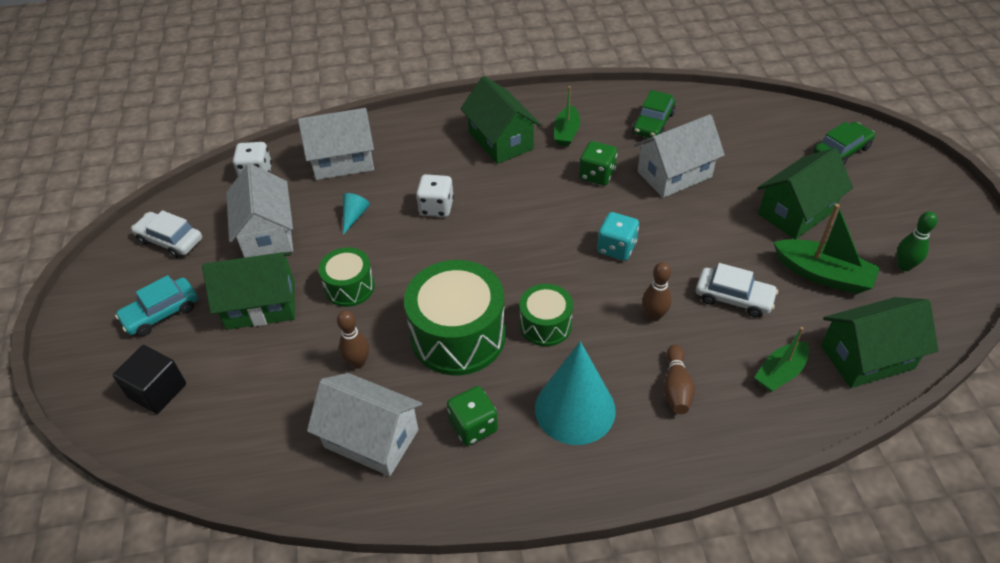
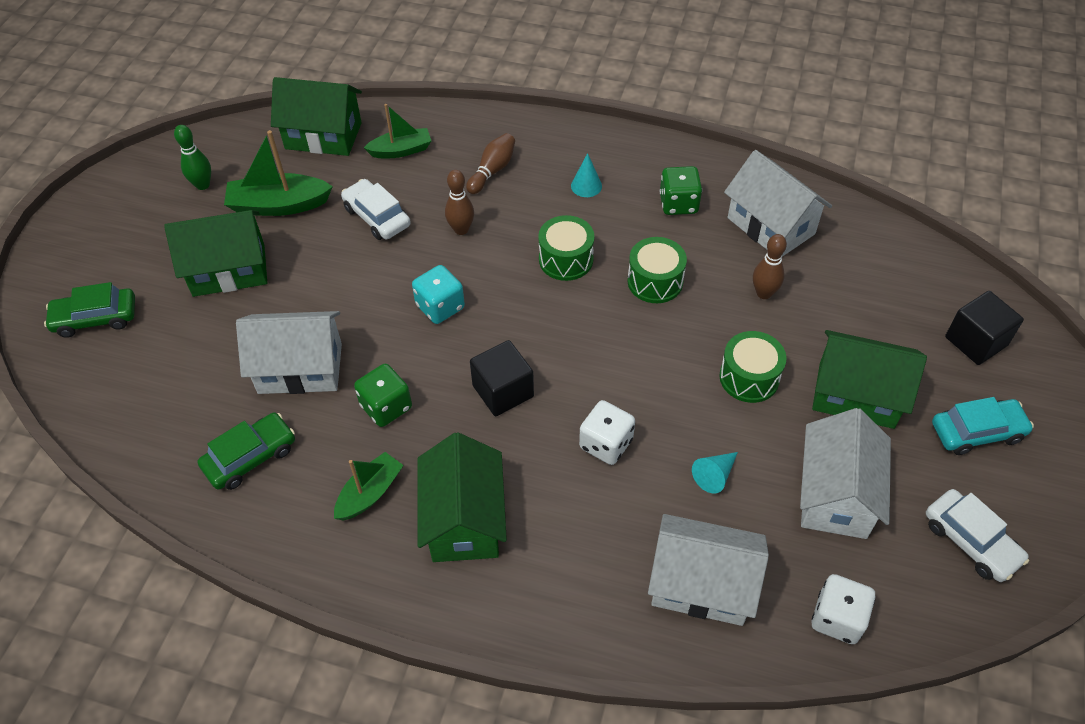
camera: 155 degrees left, 5 degrees up
green drum [404,260,506,375] -> green drum [628,237,687,303], size x0.55
turquoise cone [535,341,616,445] -> turquoise cone [571,153,602,197], size x0.42
green boat [774,204,880,294] -> green boat turned 60 degrees counterclockwise [224,130,333,216]
none -> black cube [470,340,534,416]

